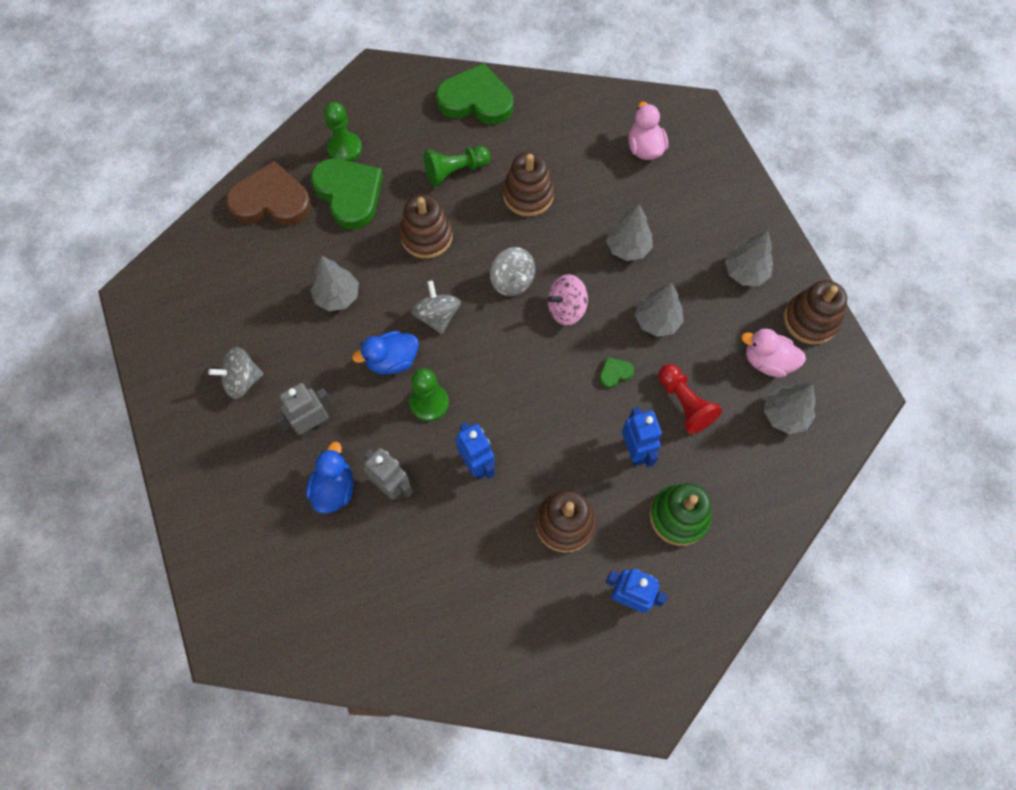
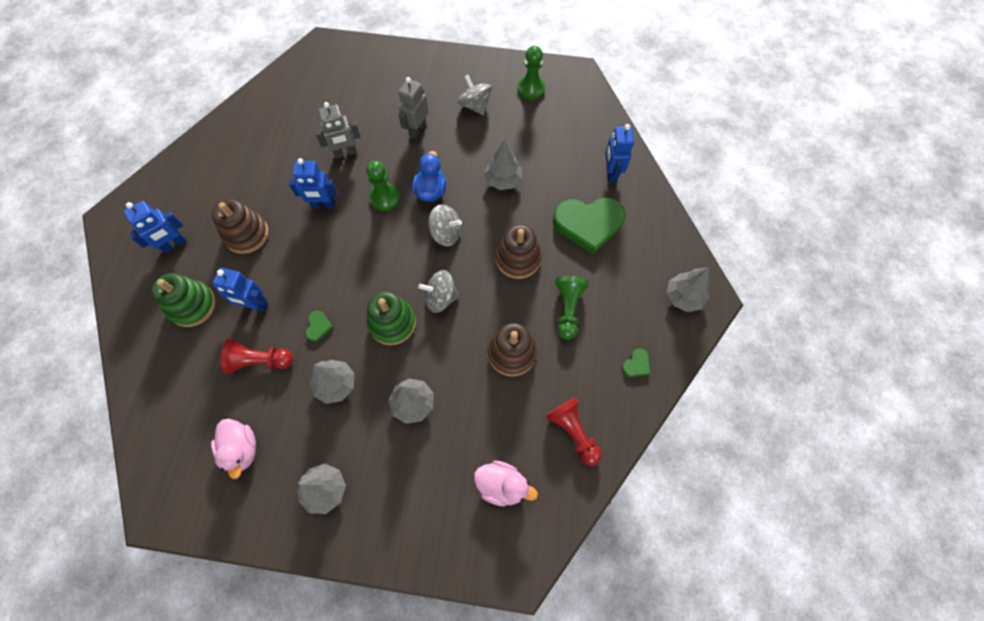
camera: 120 degrees right, 0 degrees up
grey spinning top [208,347,263,399] -> grey spinning top turned 45 degrees counterclockwise [458,75,492,115]
brown heart [226,161,311,226] -> blue robot [605,124,634,183]
grey robot [274,383,332,437] -> grey robot turned 150 degrees counterclockwise [398,77,428,139]
blue duck [306,442,354,513] -> none
green pawn [324,102,362,162] -> green pawn moved to [518,46,545,100]
green heart [436,63,513,124] -> green heart [622,349,650,377], size x0.41
pink spinning top [548,274,588,325] -> green stacking toy [367,292,416,345]
pink duck [741,329,806,377] -> pink duck turned 105 degrees clockwise [211,419,256,479]
grey tree [764,384,816,434] -> grey tree moved to [666,267,710,312]
brown stacking toy [784,280,847,344] -> none
none -> red pawn [545,397,602,466]

